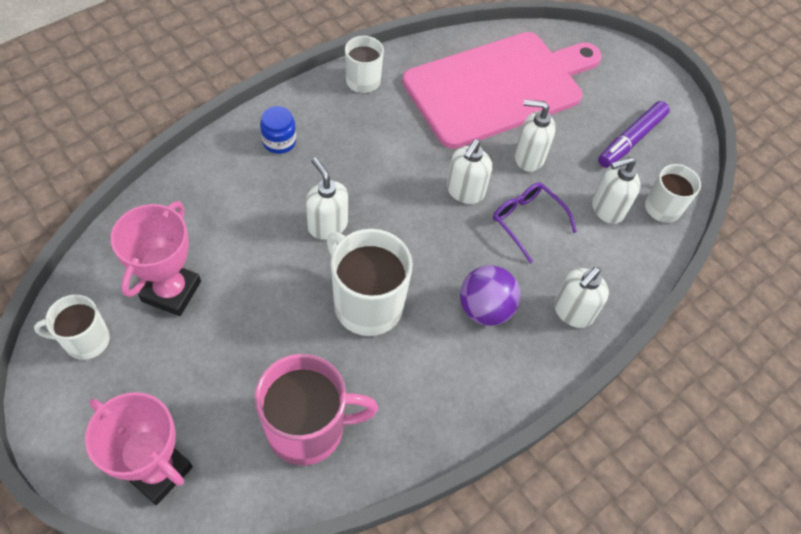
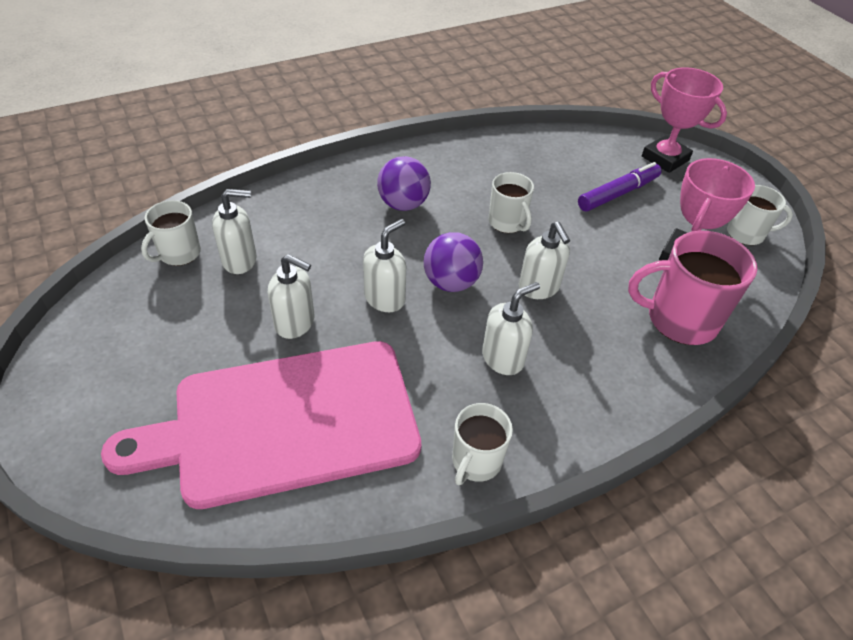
camera: 165 degrees left, 10 degrees down
pink mug [255,354,378,465] -> pink mug moved to [628,231,757,345]
blue jar [260,106,296,154] -> none
white mug [327,229,413,336] -> white mug [489,172,534,233], size x0.60
purple glasses [493,182,577,264] -> none
white soap dispenser [554,267,609,328] -> white soap dispenser moved to [482,282,540,375]
purple marker [598,101,670,168] -> purple marker moved to [578,162,661,211]
none -> purple ball [424,232,483,292]

